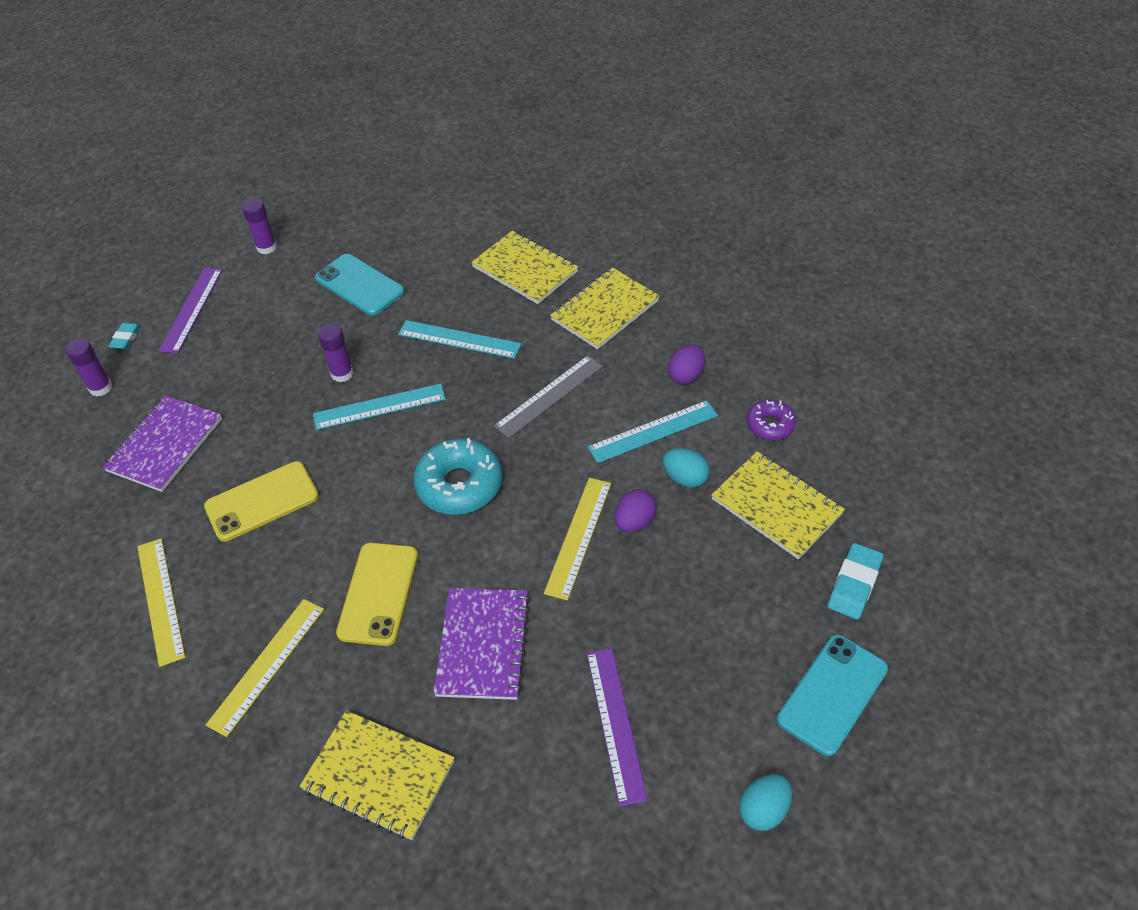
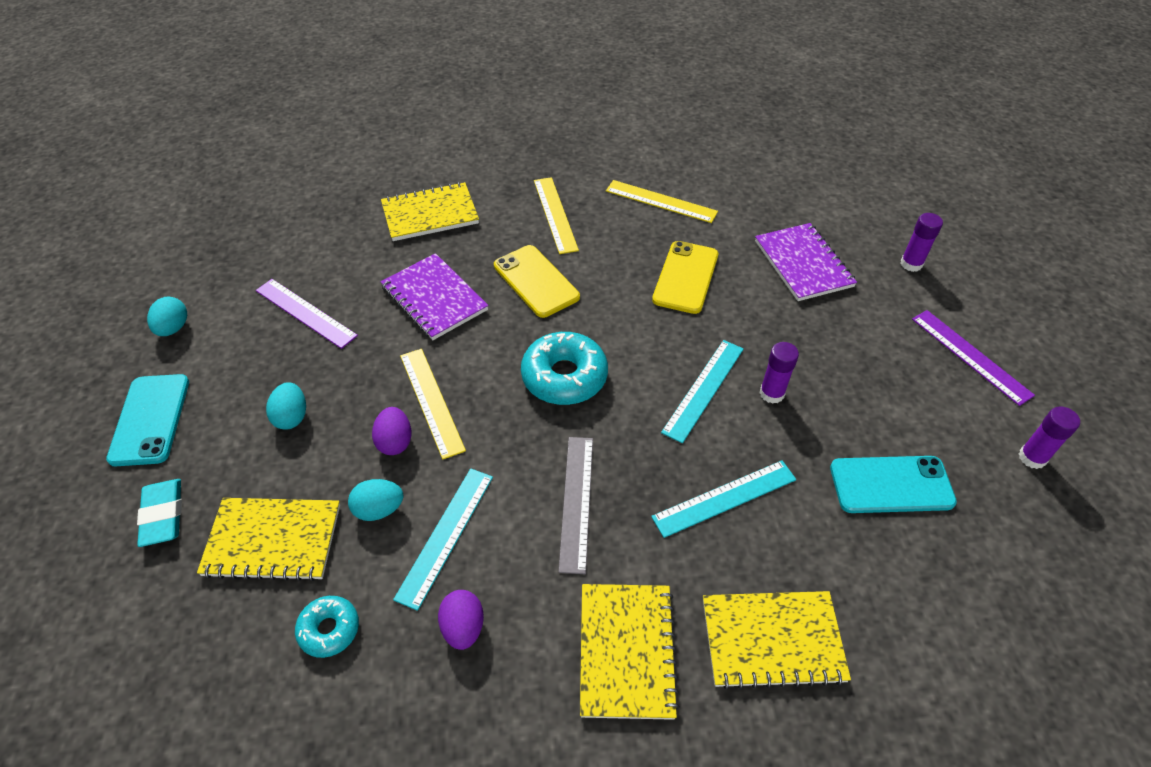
camera: 135 degrees right, 0 degrees up
turquoise eraser [108,323,141,349] -> none
purple donut [747,400,796,441] -> turquoise donut [295,596,359,658]
none -> turquoise egg [266,382,306,429]

